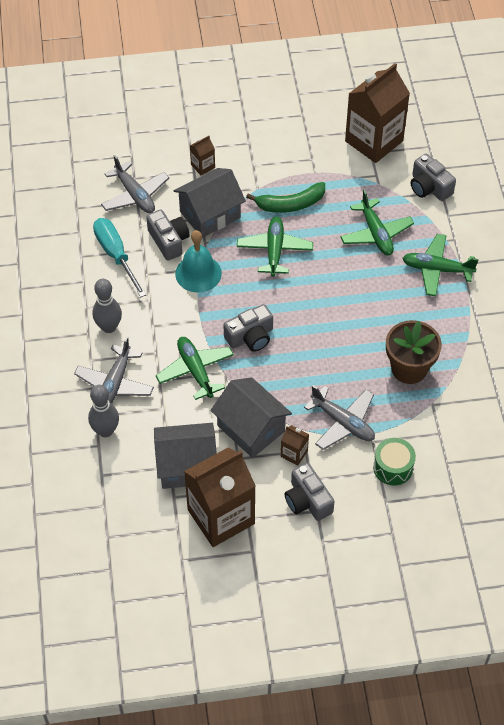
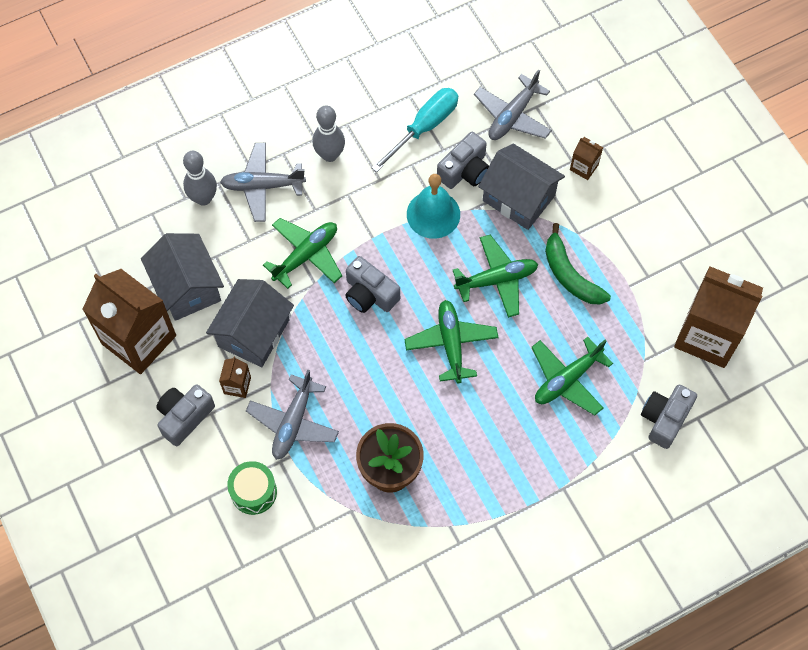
camera: 70 degrees right, 10 degrees up
green plane [402,234,479,296] -> green plane moved to [404,300,498,383]

